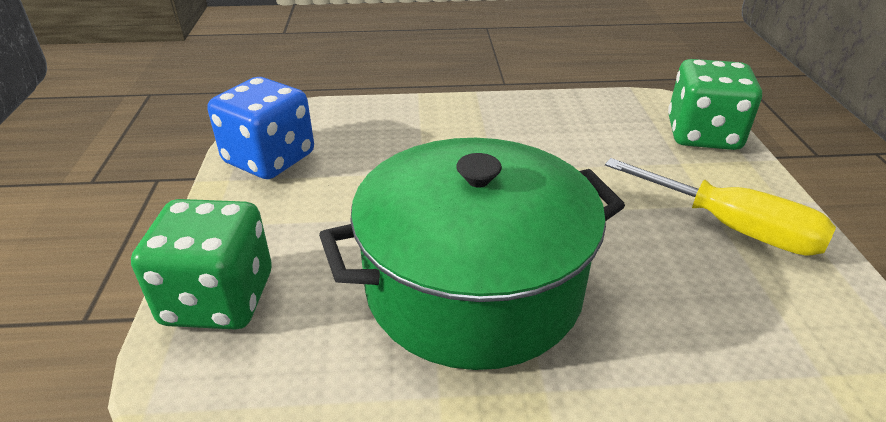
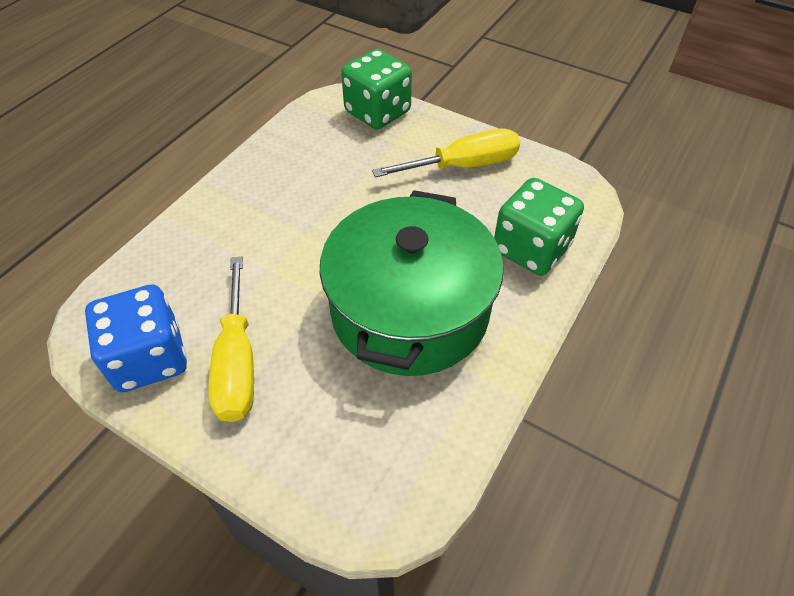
camera: 55 degrees left, 15 degrees up
green dice [131,199,272,330] -> green dice moved to [494,178,584,276]
none -> yellow screwdriver [209,257,254,422]

